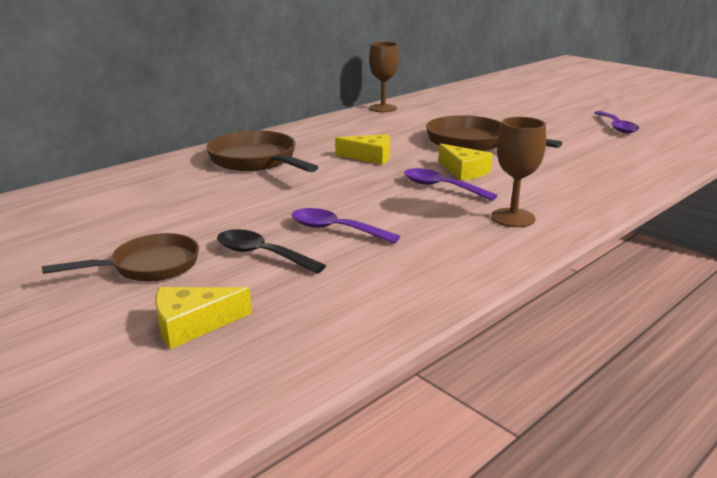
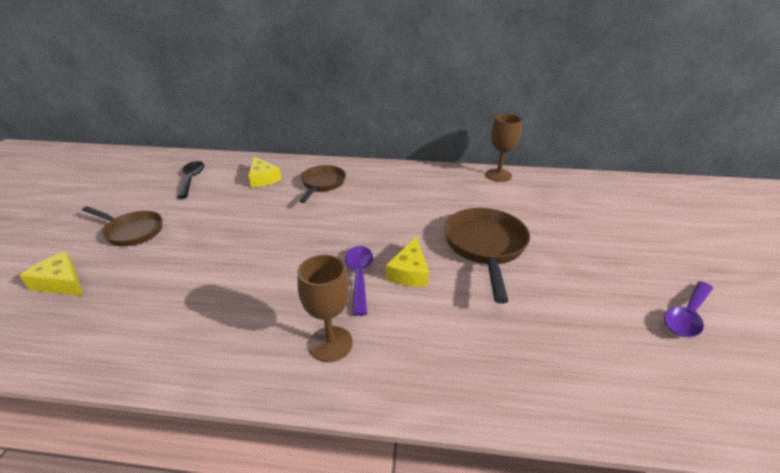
camera: 50 degrees right, 10 degrees up
brown pan [206,130,318,172] -> brown pan [299,165,346,203], size x0.66
black spoon [217,229,326,274] -> black spoon moved to [177,161,204,199]
purple spoon [292,208,400,244] -> none
yellow cheese [335,134,390,165] -> yellow cheese moved to [248,156,281,188]

